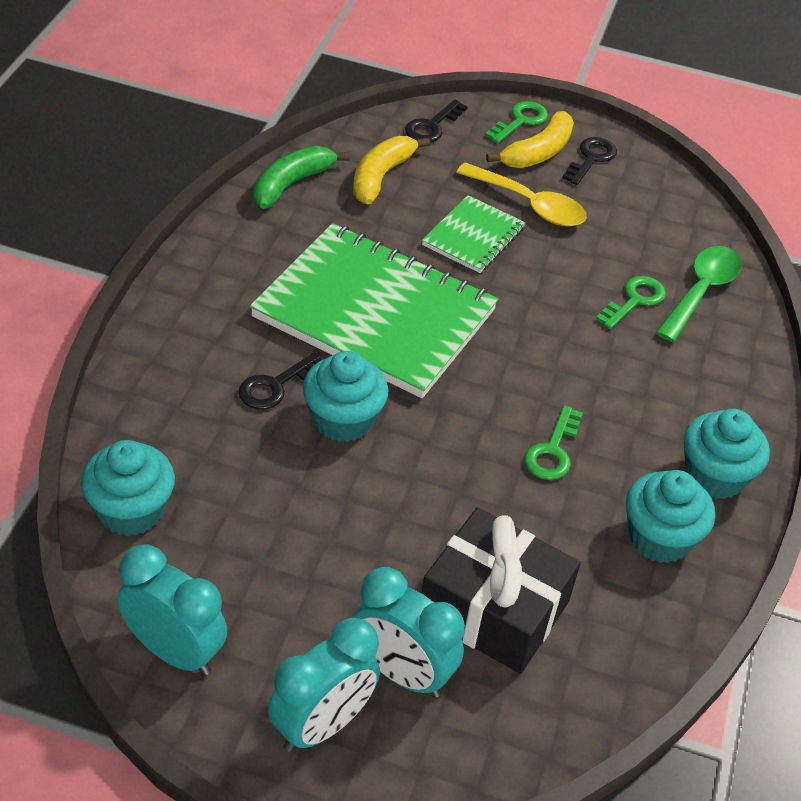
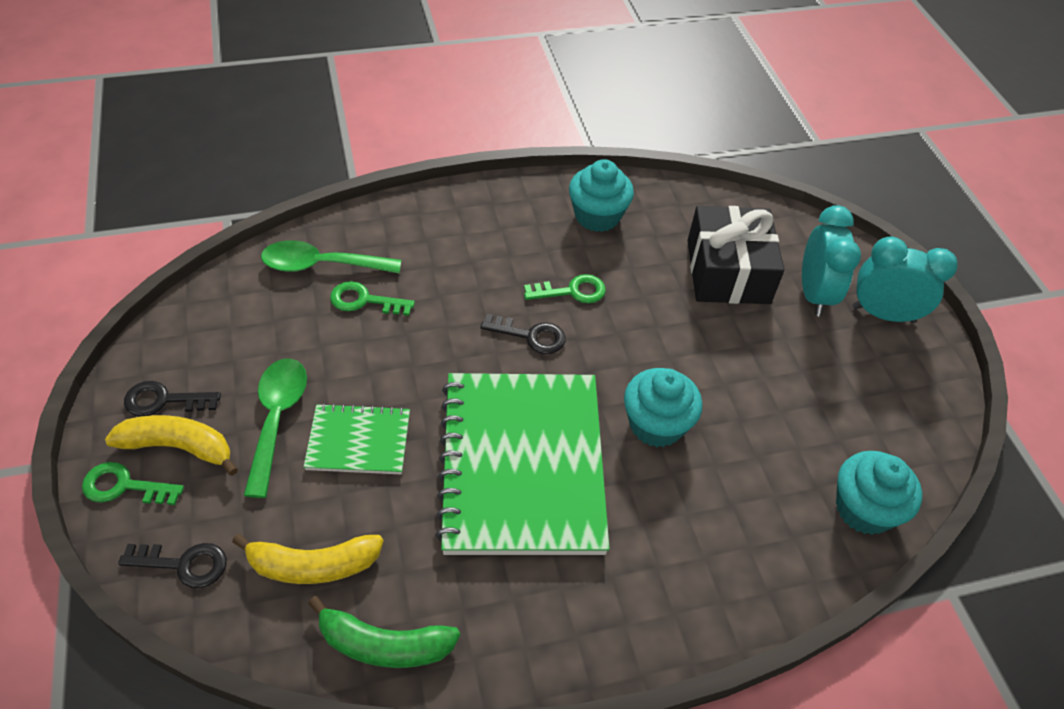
camera: 120 degrees left, 5 degrees up
turquoise clock [117,544,227,676] -> none
black key [238,352,322,410] -> black key moved to [481,314,566,354]
yellow spoon [456,162,587,227] -> green spoon [244,358,307,498]
turquoise cupcake [684,409,770,499] -> none

